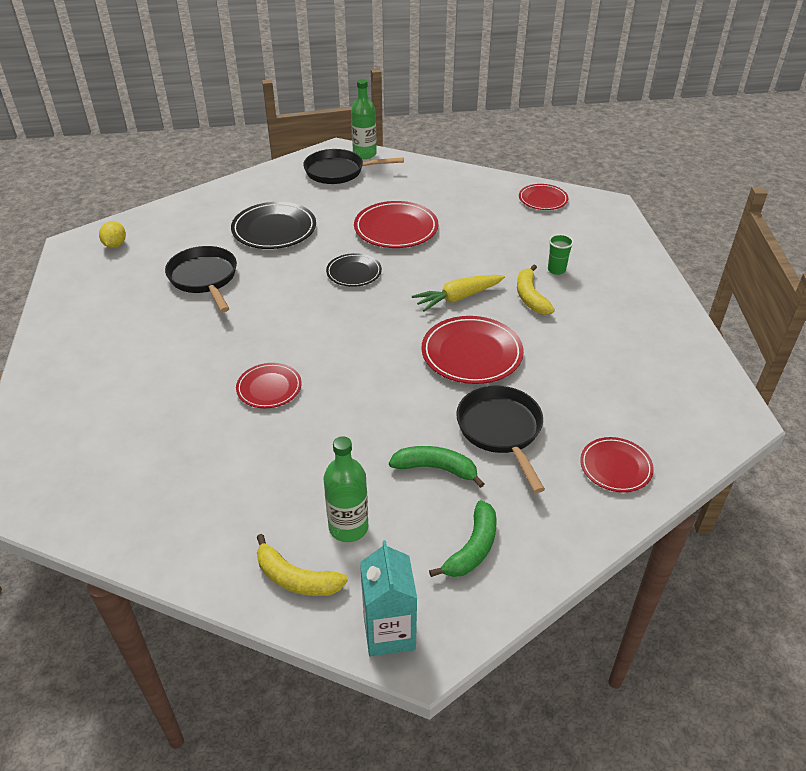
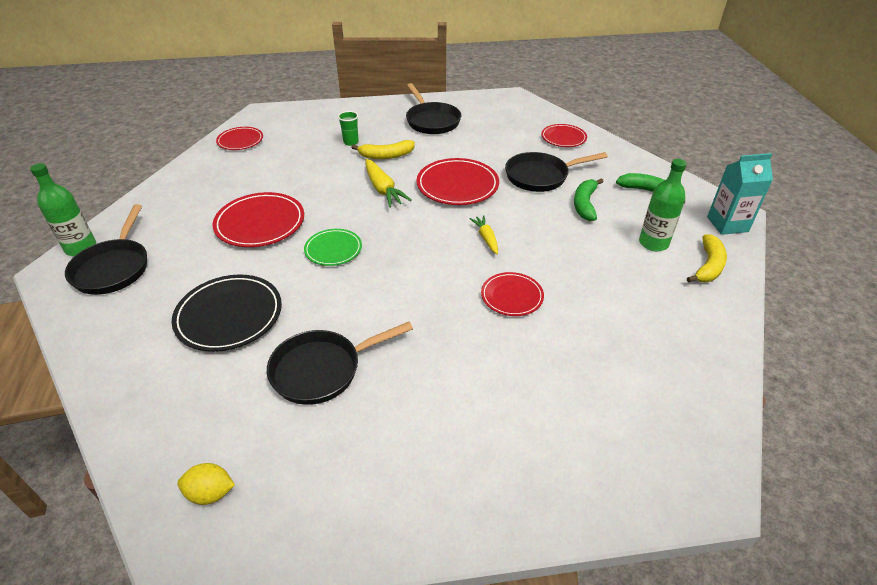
camera: 90 degrees left, 0 degrees up
black plate [326,253,382,287] -> green plate [304,229,362,266]
none -> black pan [406,83,461,134]
none -> yellow carrot [469,215,498,254]

